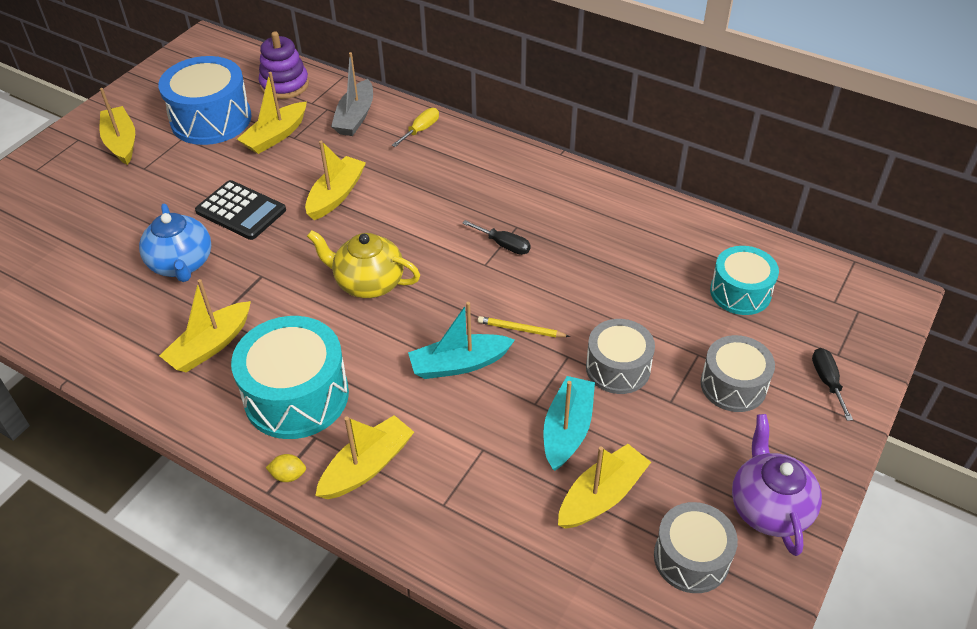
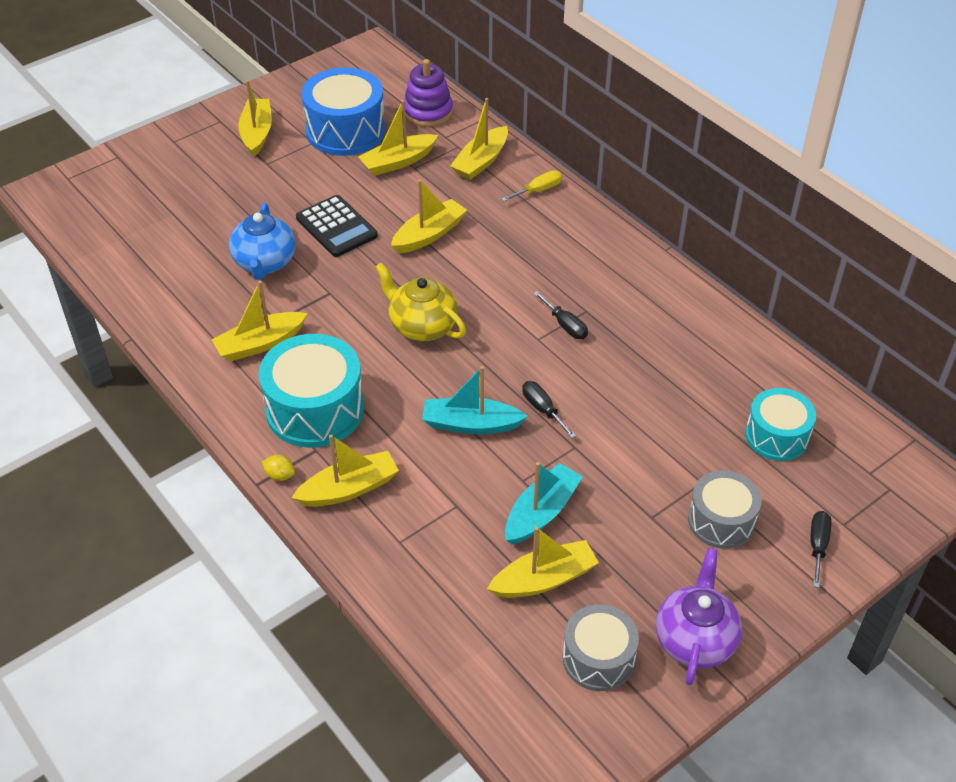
camera: 20 degrees right, 0 degrees up
grey boat [331,52,373,136] -> yellow boat [450,98,508,180]
yellow pencil [478,316,570,337] -> black screwdriver [522,381,576,438]
grey drum [586,319,655,394] -> none

